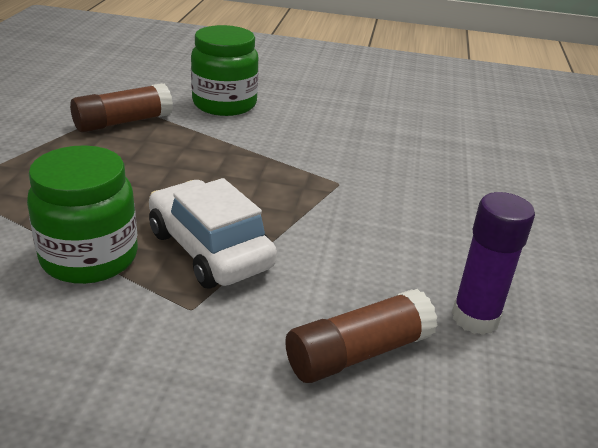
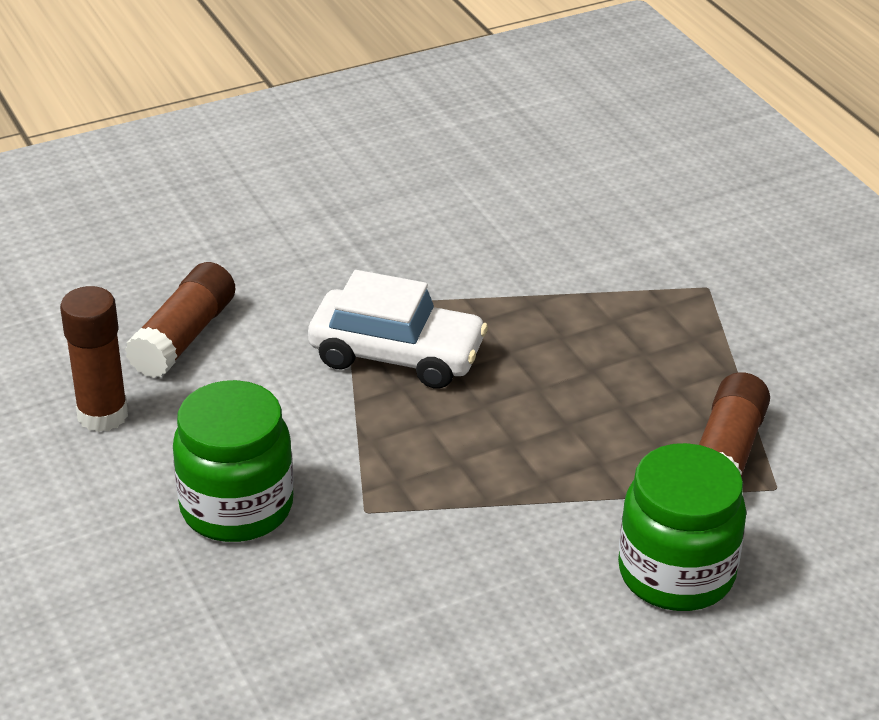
camera: 145 degrees right, 5 degrees up
green jar [27,145,138,284] -> green jar moved to [173,380,294,542]
purple glue stick [452,192,535,335] -> brown glue stick [60,286,128,432]

